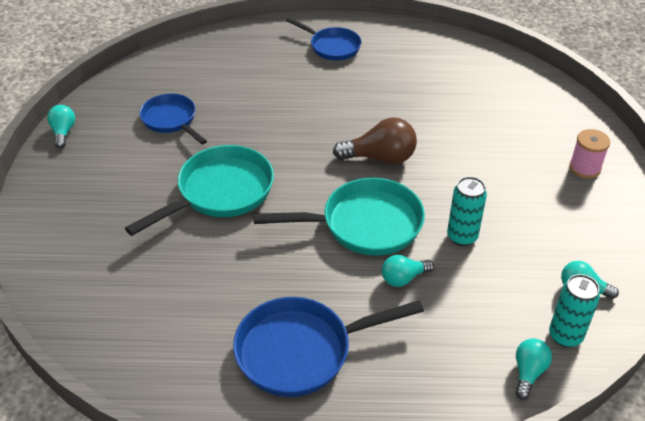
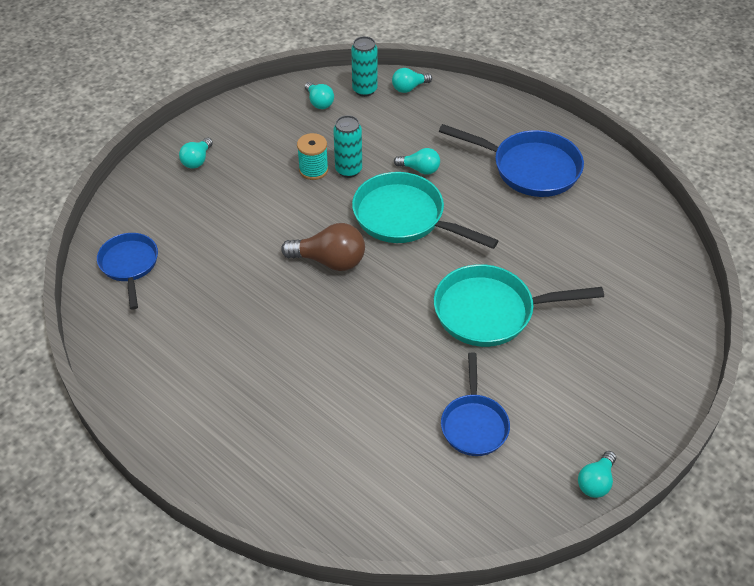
camera: 140 degrees left, 5 degrees up
blue pan [286,17,361,61] -> blue pan moved to [97,233,158,310]
brown light bulb [333,117,417,164] -> brown light bulb turned 150 degrees clockwise [281,223,365,271]
pink spool [569,129,610,179] -> turquoise light bulb [179,138,213,169]
none -> turquoise spool [297,133,328,180]

